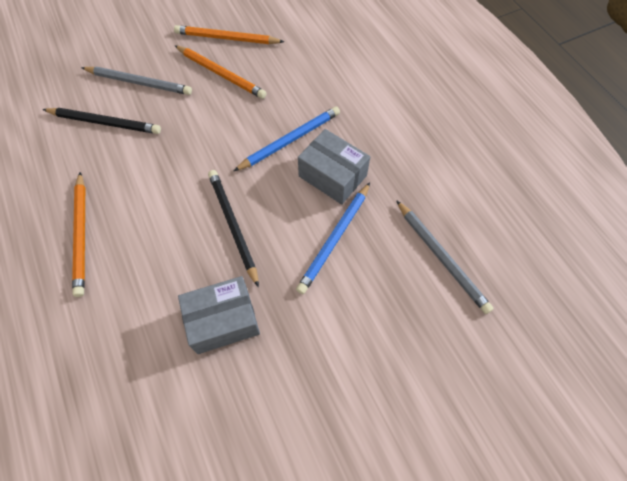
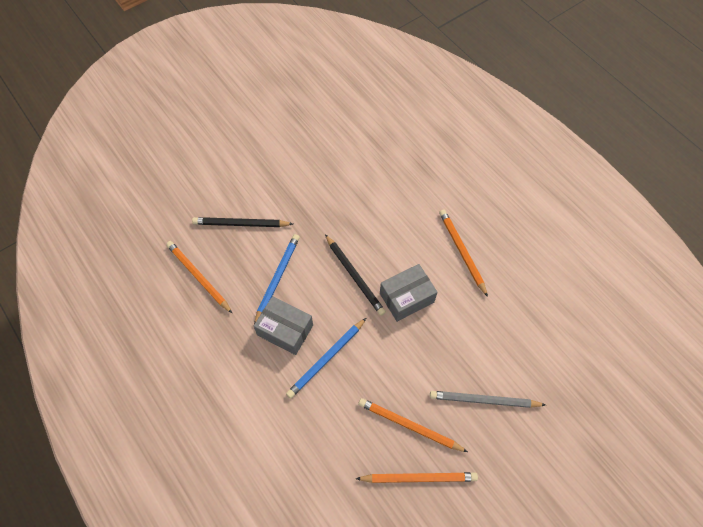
camera: 170 degrees right, 0 degrees up
black pencil [42,108,161,134] -> black pencil moved to [192,217,293,227]
grey box [178,276,260,354] -> grey box moved to [380,264,437,322]
grey pencil [396,200,494,314] -> orange pencil [166,241,233,314]

